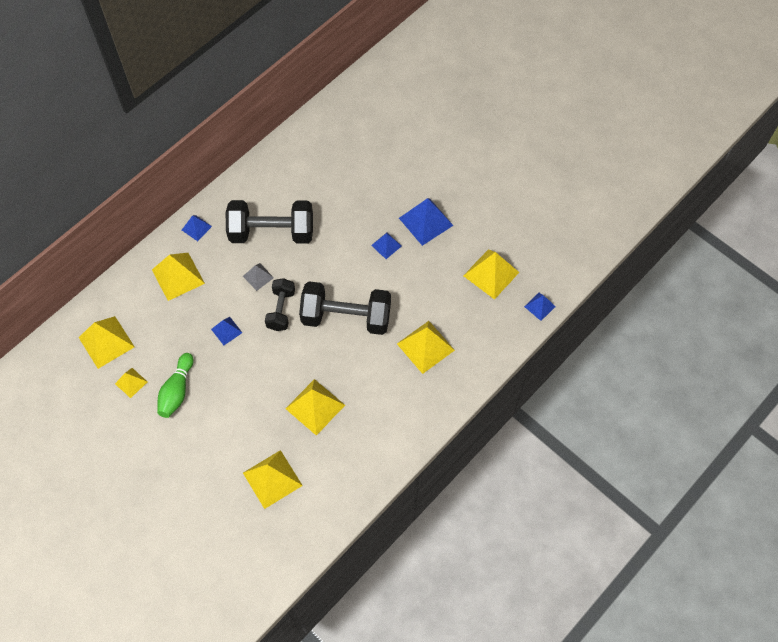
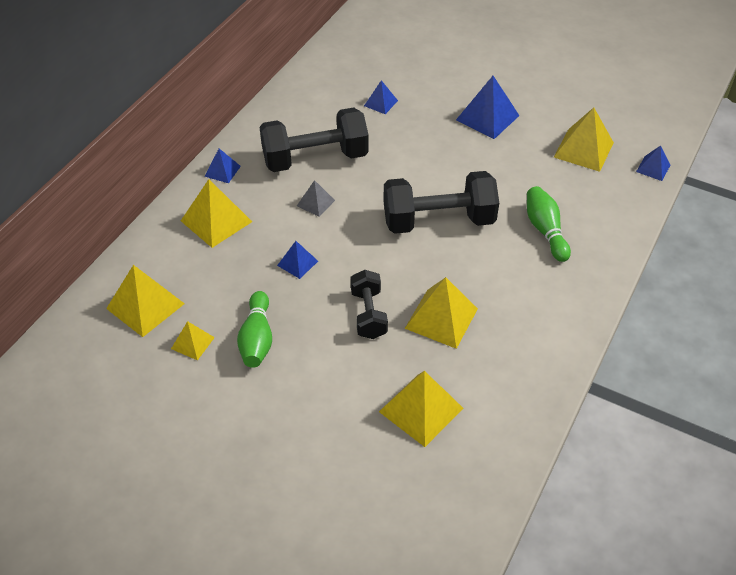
camera: 15 degrees left, 15 degrees down
black dumbbell [265,278,295,331] -> black dumbbell moved to [351,270,388,339]
blue pyramid [371,233,402,259] -> blue pyramid moved to [364,80,398,114]
yellow pyramid [397,321,455,374] -> green bowling pin [527,186,571,262]

